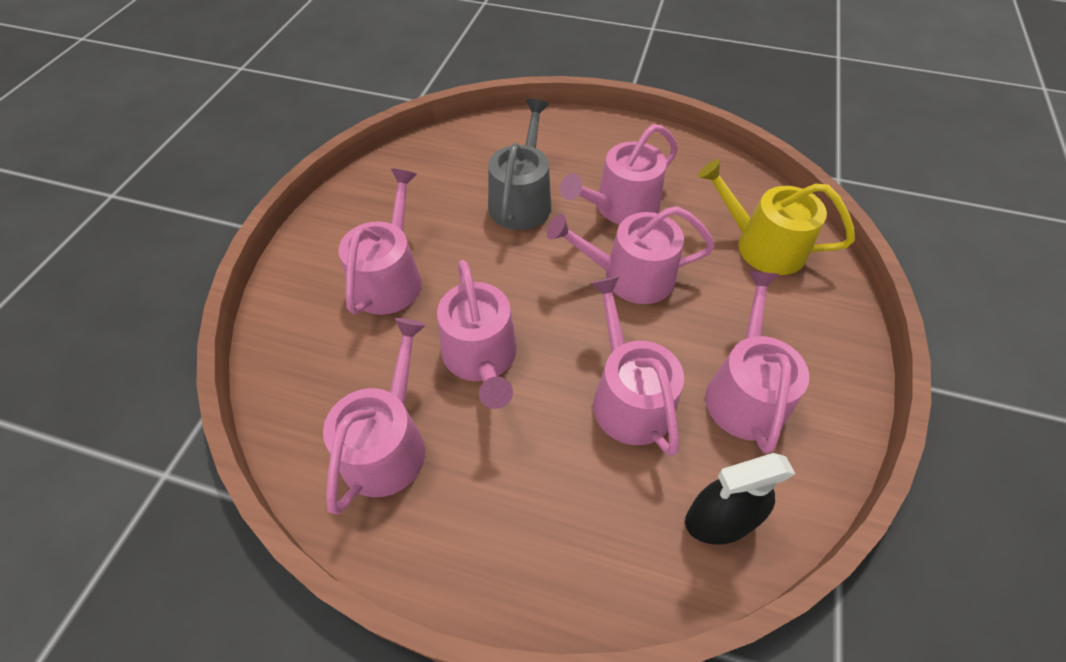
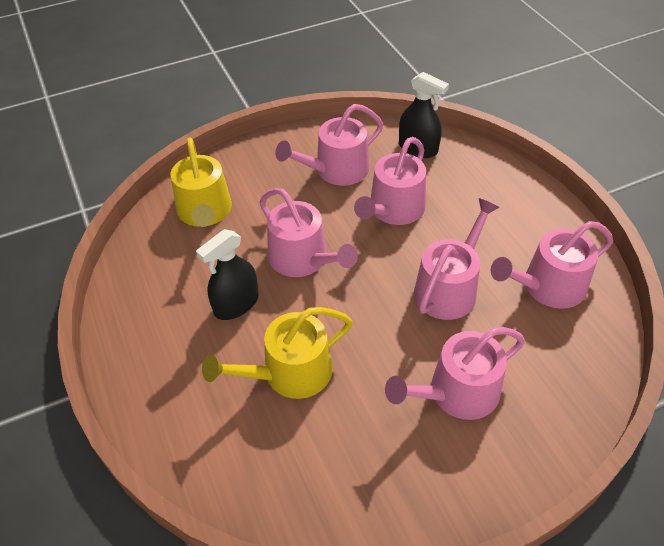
camera: 130 degrees left, 5 degrees down
grey watering can [488,98,551,230] -> yellow watering can [202,307,352,399]
pink watering can [560,124,678,225] -> black spray bottle [196,229,259,320]

